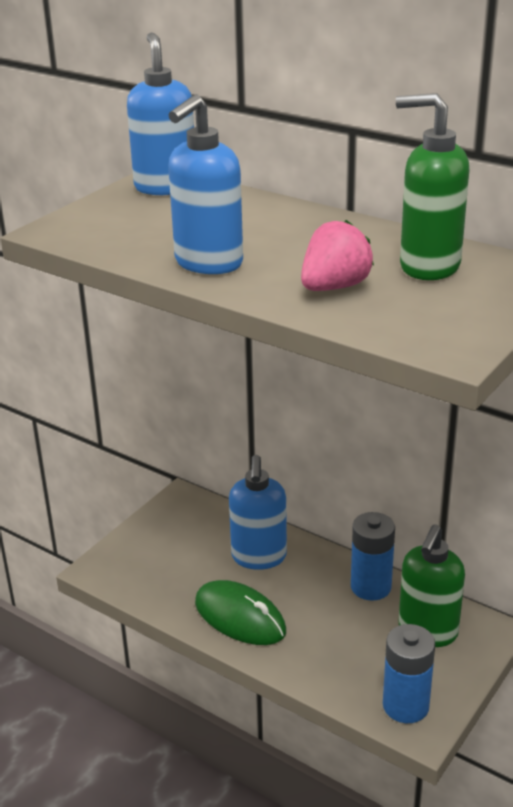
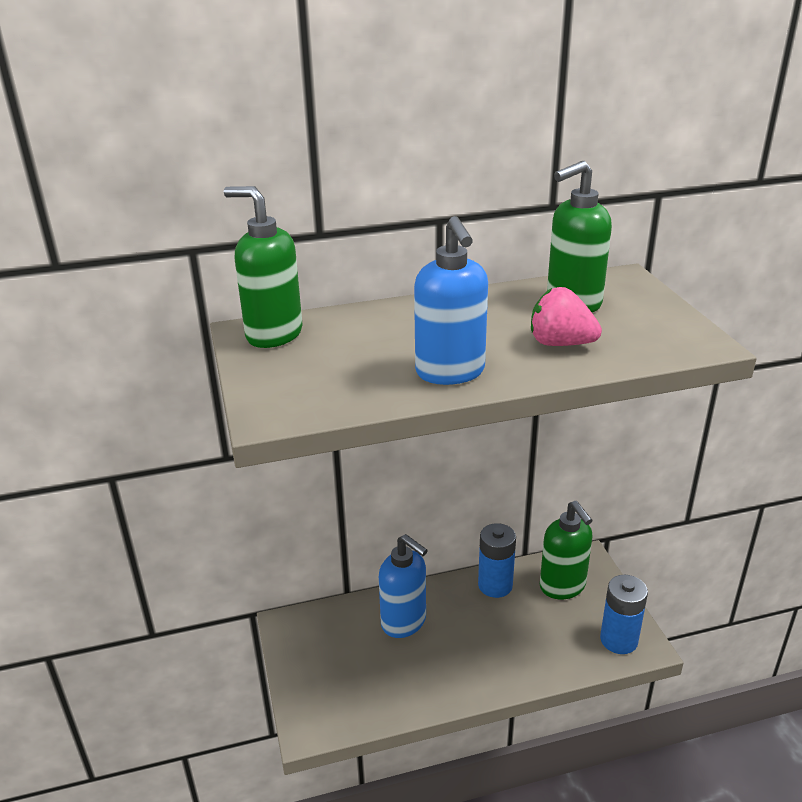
camera: 50 degrees left, 0 degrees up
blue soap dispenser [127,32,194,195] -> green soap dispenser [224,186,303,348]
green mouse [195,580,286,645] -> none
pink strawberry [301,220,374,291] -> pink strawberry turned 60 degrees counterclockwise [531,287,602,346]

